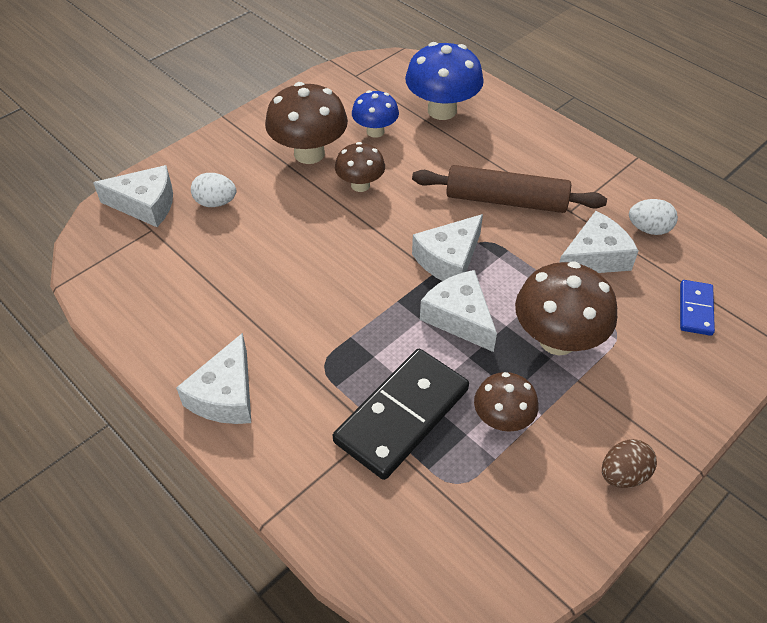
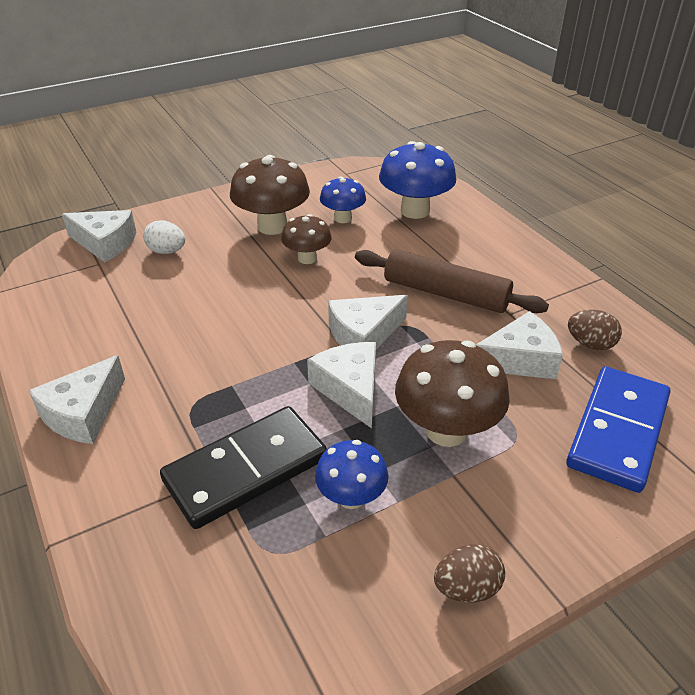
camera: 15 degrees right, 10 degrees down
brown mushroom [474,372,539,432] -> blue mushroom [315,440,389,509]
white egg [629,199,678,235] -> brown egg [568,310,622,350]
blue domino [680,280,715,336] -> blue domino [566,366,670,493], size x1.97

